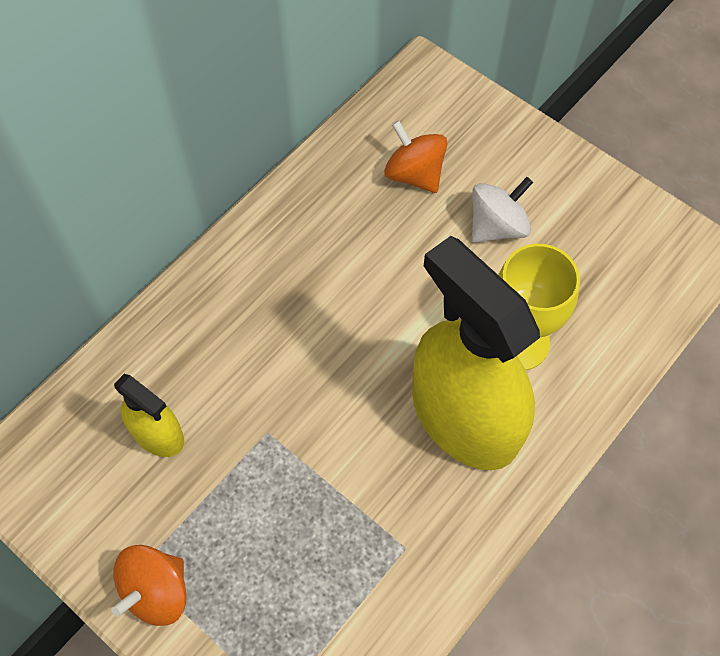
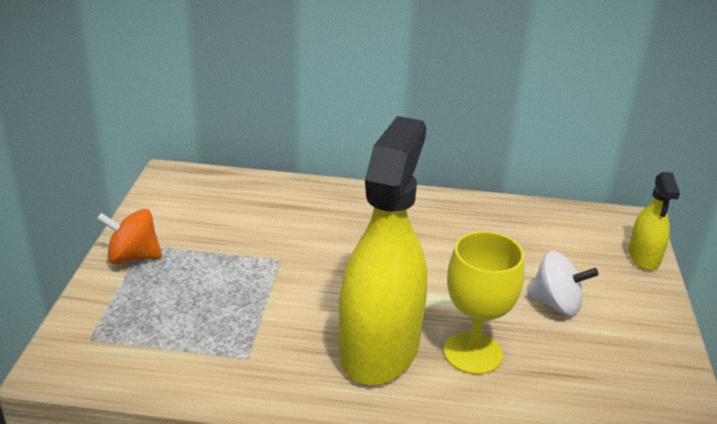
camera: 55 degrees right, 30 degrees down
yellow spray bottle [114,374,184,457] -> yellow spray bottle moved to [628,172,680,270]
orange spinning top [384,120,448,193] -> none

